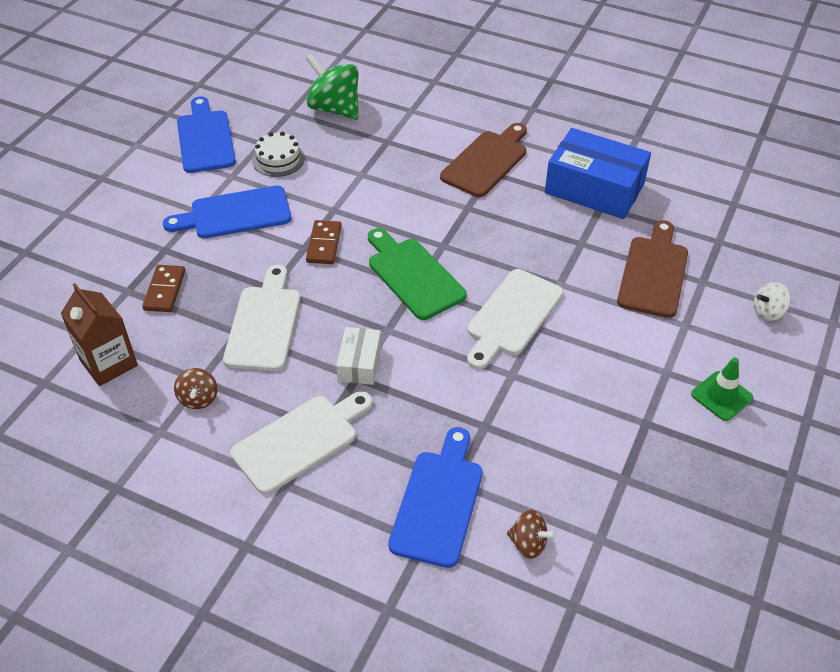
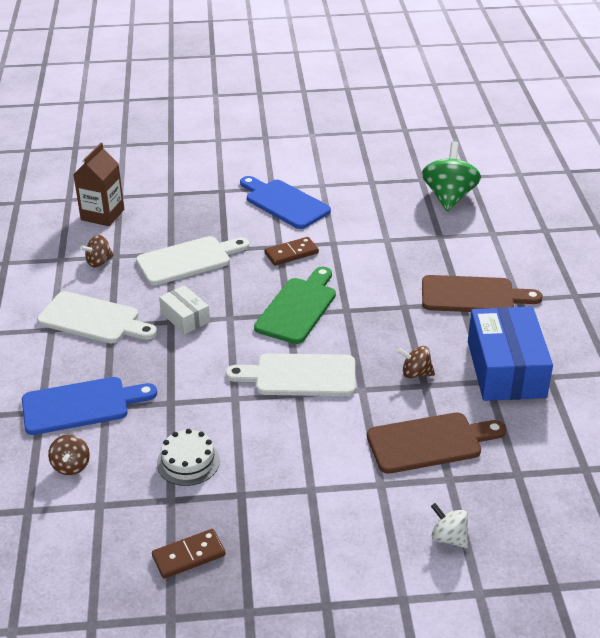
camera: 60 degrees right, 10 degrees down
brown domino [142,265,185,312] -> brown domino moved to [152,529,226,579]
blue cutting board [177,97,236,173] -> none
white cake [252,132,305,177] -> white cake moved to [157,429,220,486]
white box [336,327,381,385] -> white box turned 75 degrees clockwise [159,285,210,334]
green traffic cone [691,358,753,421] -> none
none -> brown spinning top [397,346,435,378]

